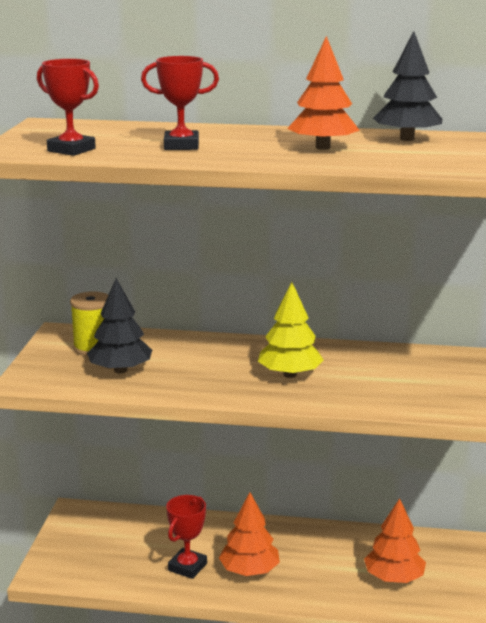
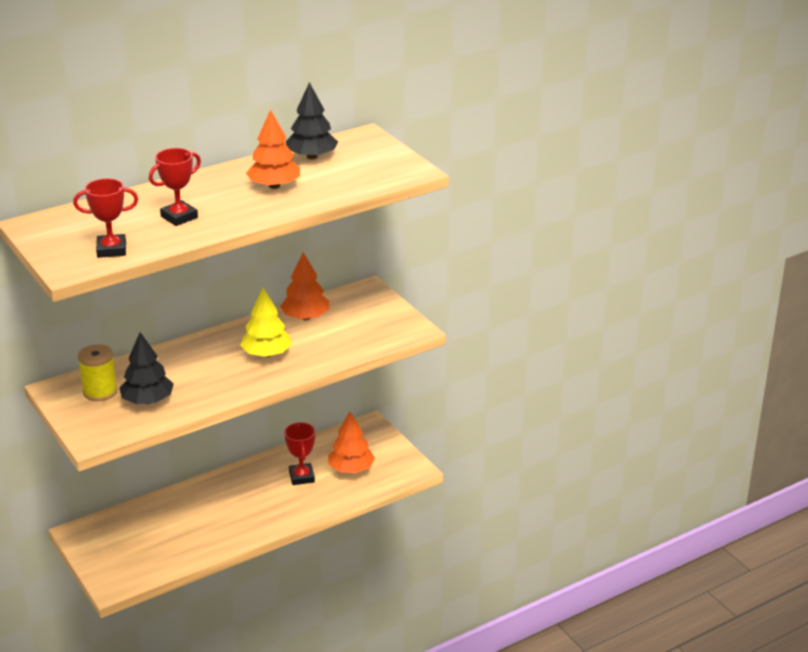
camera: 40 degrees left, 10 degrees up
red trophy [166,495,207,579] -> red trophy moved to [284,422,315,485]
orange tree [219,492,280,576] -> orange tree moved to [280,252,329,320]

